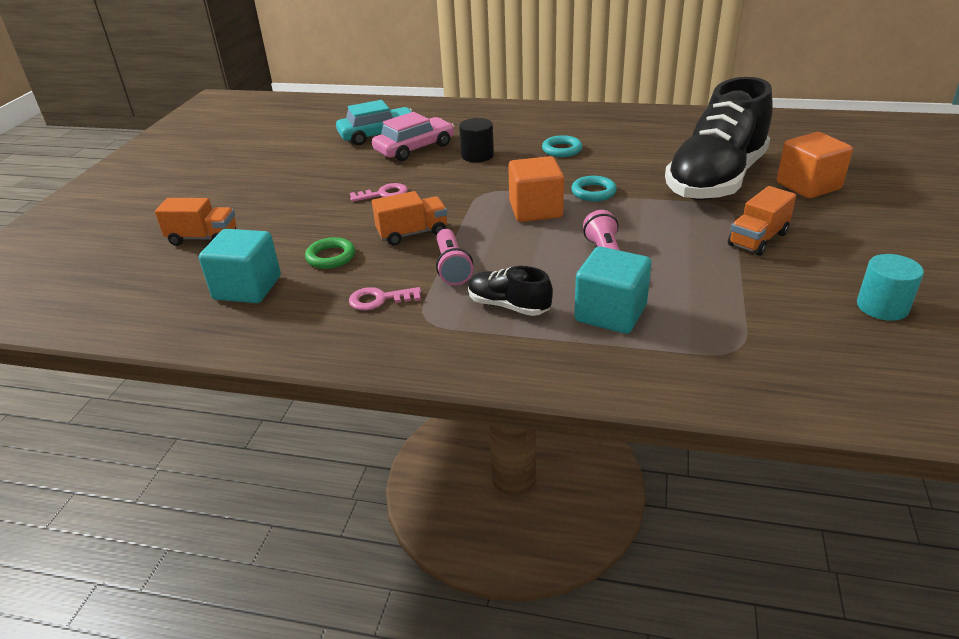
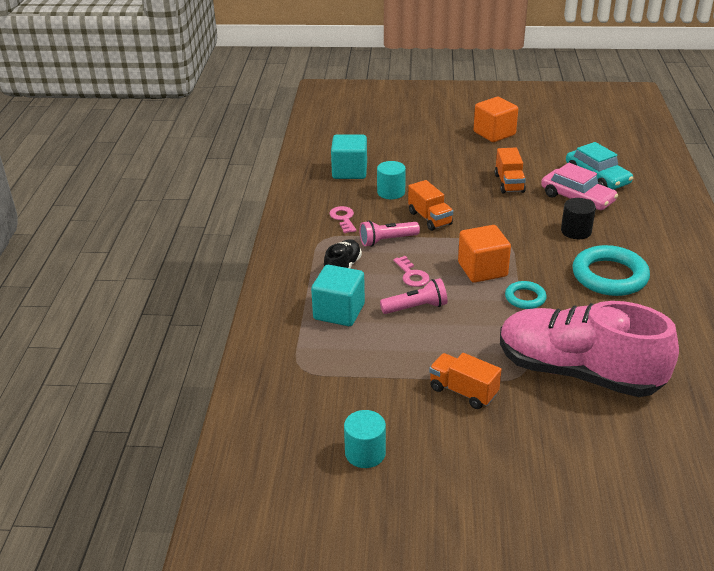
camera: 80 degrees right, 0 degrees up
orange truck [155,198,236,246] -> orange truck moved to [495,147,526,194]
green ring [305,237,355,269] -> turquoise cylinder [377,161,406,199]
pink key [350,183,408,202] -> pink key moved to [393,256,430,287]
turquoise ring [542,135,582,157] -> turquoise ring [572,245,650,296], size x1.89
black shoe [665,77,773,200] -> pink shoe [500,301,679,397]
orange cube [777,132,853,199] -> orange cube moved to [474,97,518,142]

